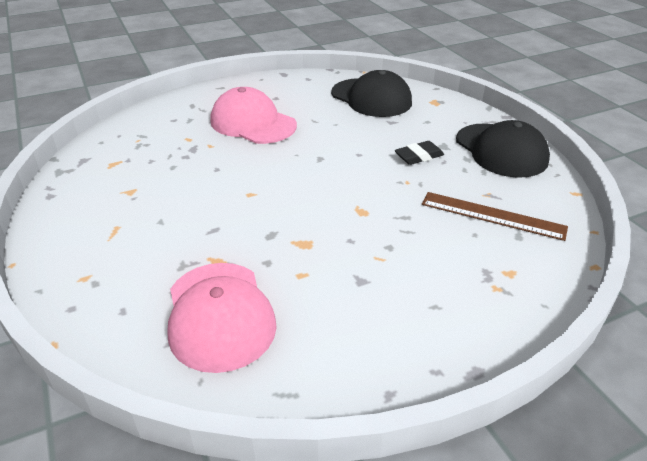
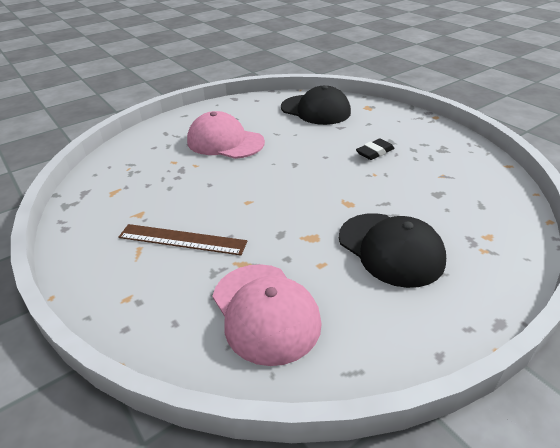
camera: 10 degrees left, 0 degrees up
brown ruler [422,192,568,241] -> brown ruler moved to [118,224,247,255]
black cap [456,120,550,178] -> black cap moved to [339,213,446,288]

